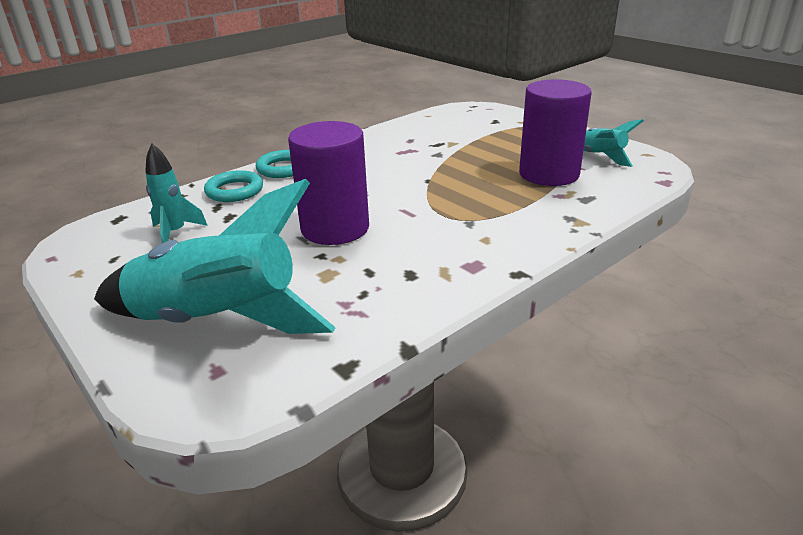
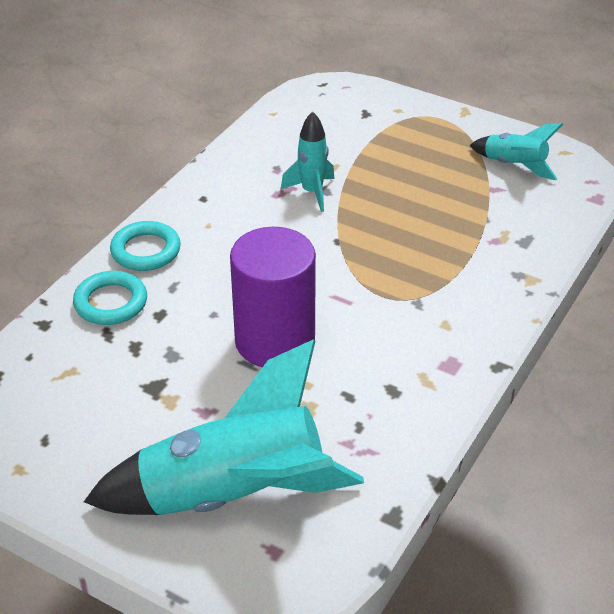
camera: 20 degrees left, 10 degrees up
turquoise rocket [145,144,208,243] -> turquoise rocket moved to [281,111,335,212]
purple cylinder [519,79,592,186] -> none

